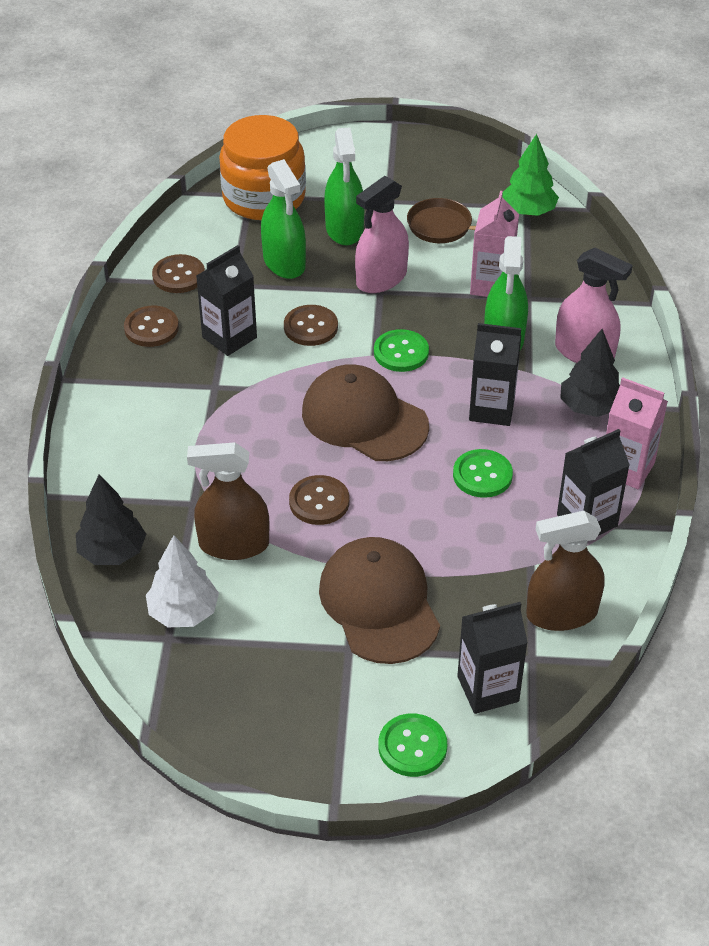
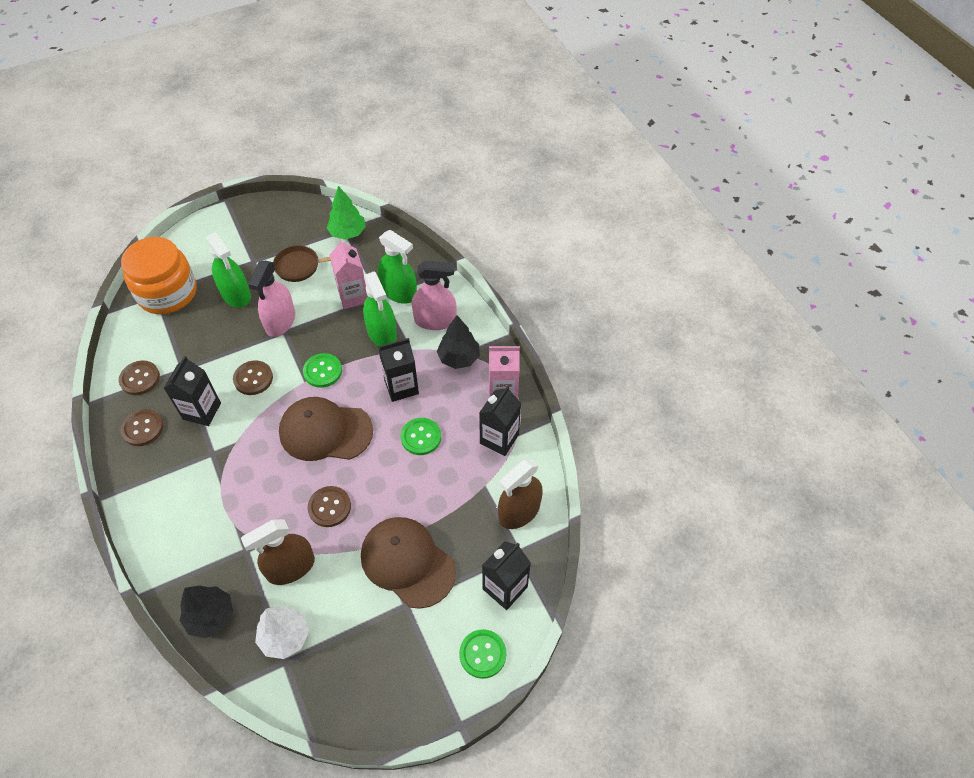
camera: 30 degrees left, 10 degrees up
green spray bottle [261,159,306,279] -> green spray bottle moved to [377,230,417,304]

